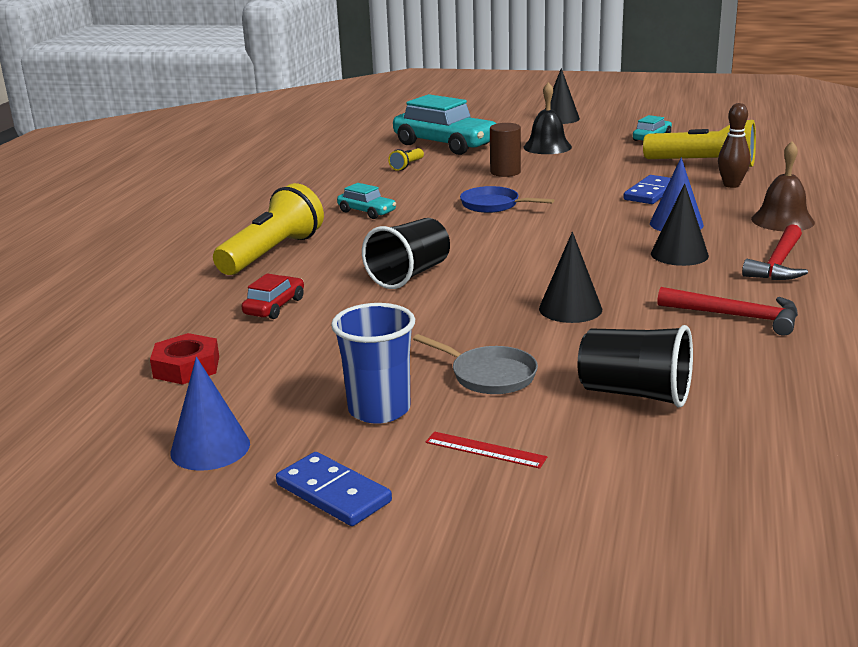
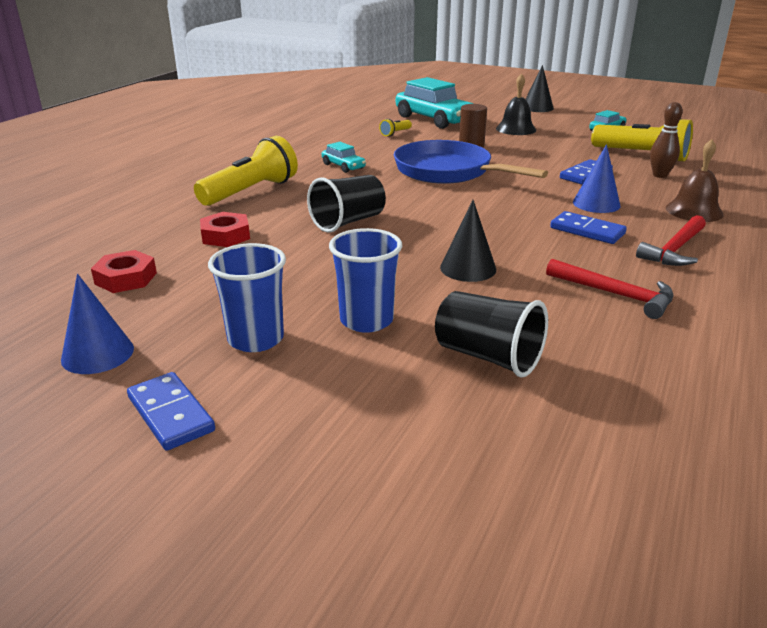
camera: 10 degrees right, 5 degrees up
red car [241,273,304,319] -> red nut [200,212,250,247]
grey pan [413,334,538,394] -> blue cup [329,228,402,333]
red ruler [426,431,547,469] -> none
blue pan [460,186,554,213] -> blue pan [394,140,548,184], size x1.98
black cone [651,184,709,266] -> blue domino [550,211,627,244]

